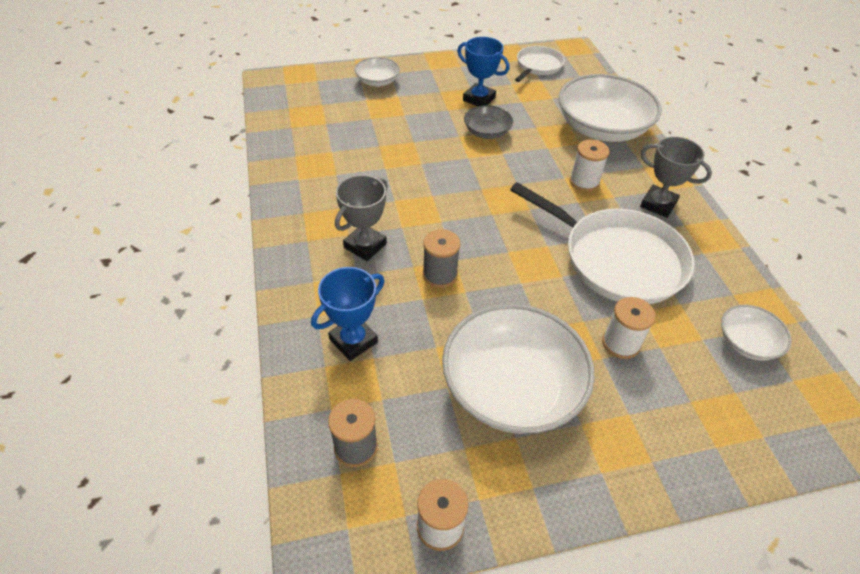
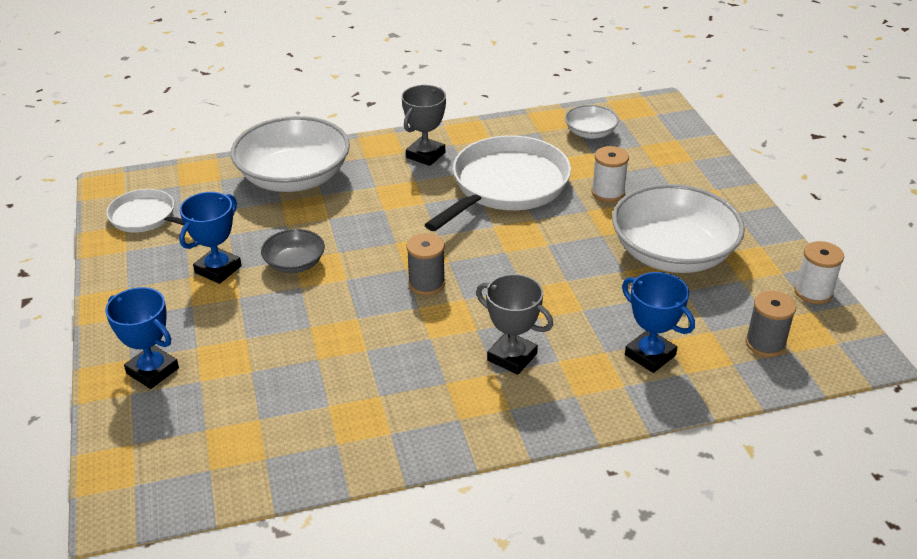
camera: 90 degrees left, 10 degrees down
white bowl [354,57,400,87] -> blue trophy [105,287,179,389]
grey spool [423,229,461,288] -> grey spool moved to [407,233,445,295]
white spool [570,140,610,192] -> none

